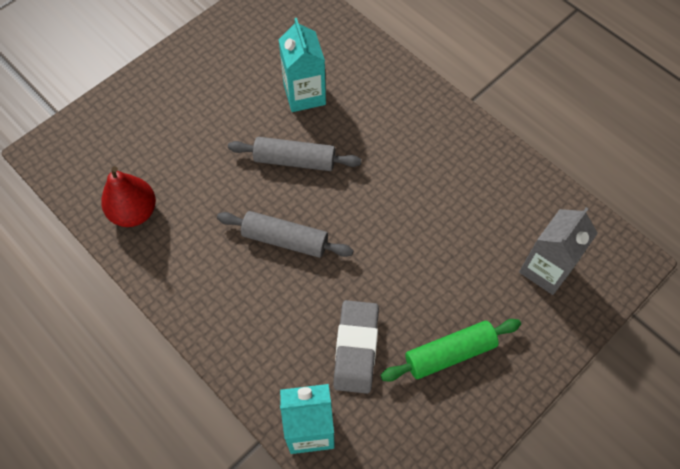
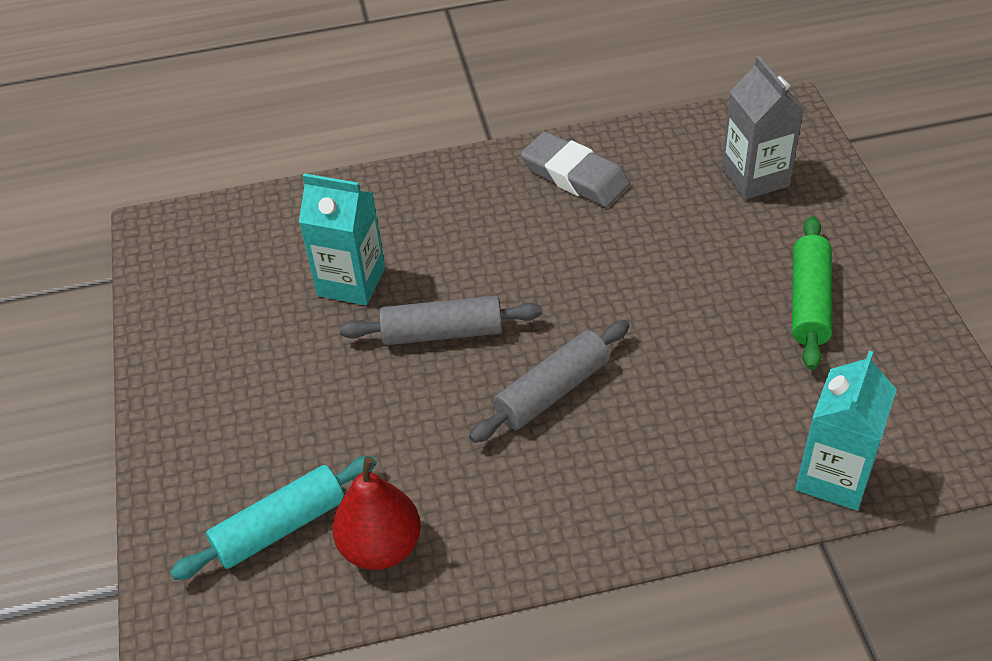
camera: 55 degrees left, 15 degrees down
grey rolling pin [228,137,361,171] -> grey rolling pin turned 45 degrees clockwise [339,296,542,345]
grey eraser [333,300,379,394] -> grey eraser moved to [521,131,630,207]
none -> turquoise rolling pin [170,456,377,580]

